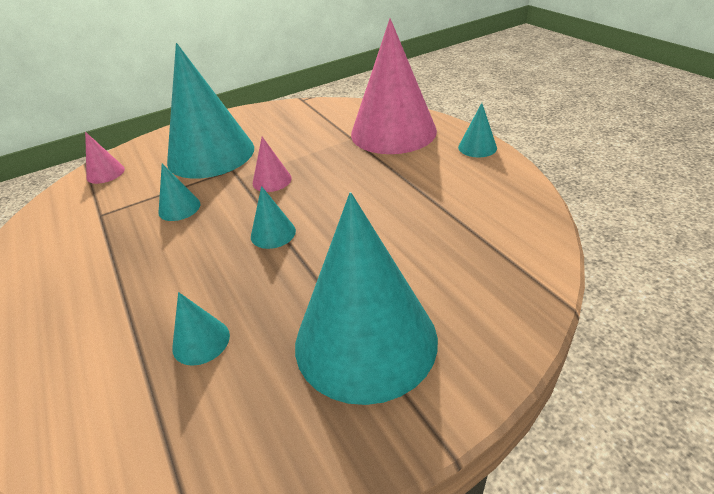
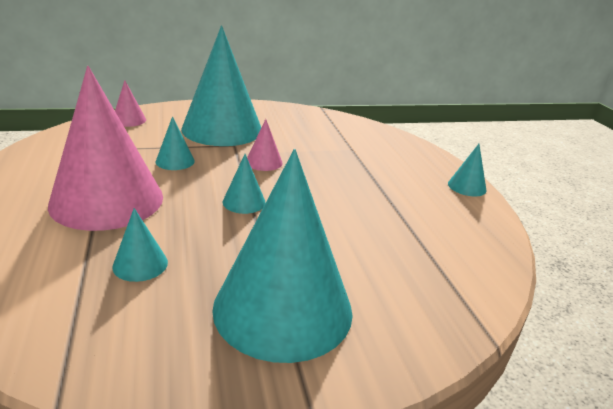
camera: 10 degrees right, 10 degrees down
pink cone [351,18,437,154] -> pink cone moved to [48,66,163,231]

